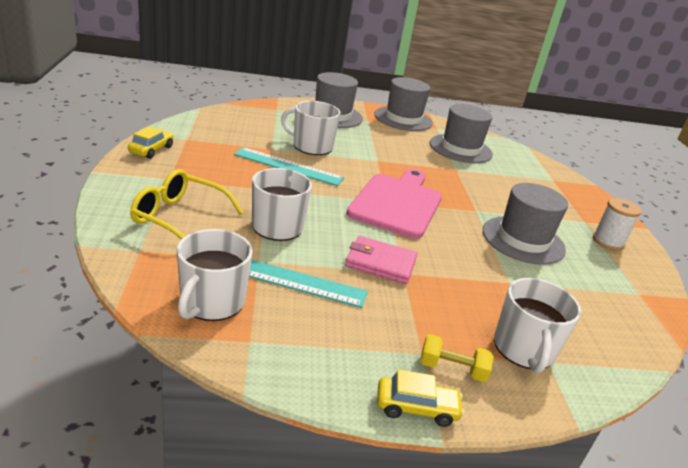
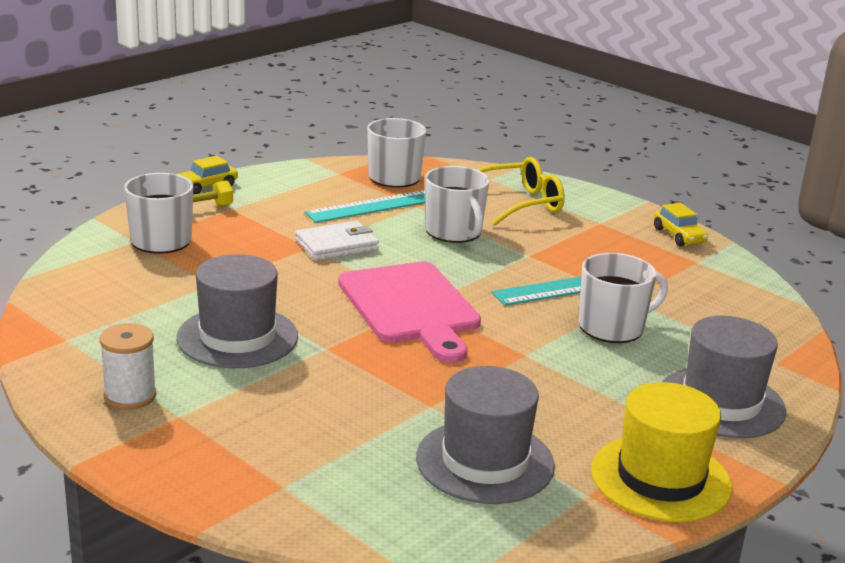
camera: 140 degrees right, 5 degrees down
pink wallet [345,236,417,284] -> white wallet [295,221,379,261]
grey hat [374,77,433,131] -> yellow hat [591,382,732,522]

